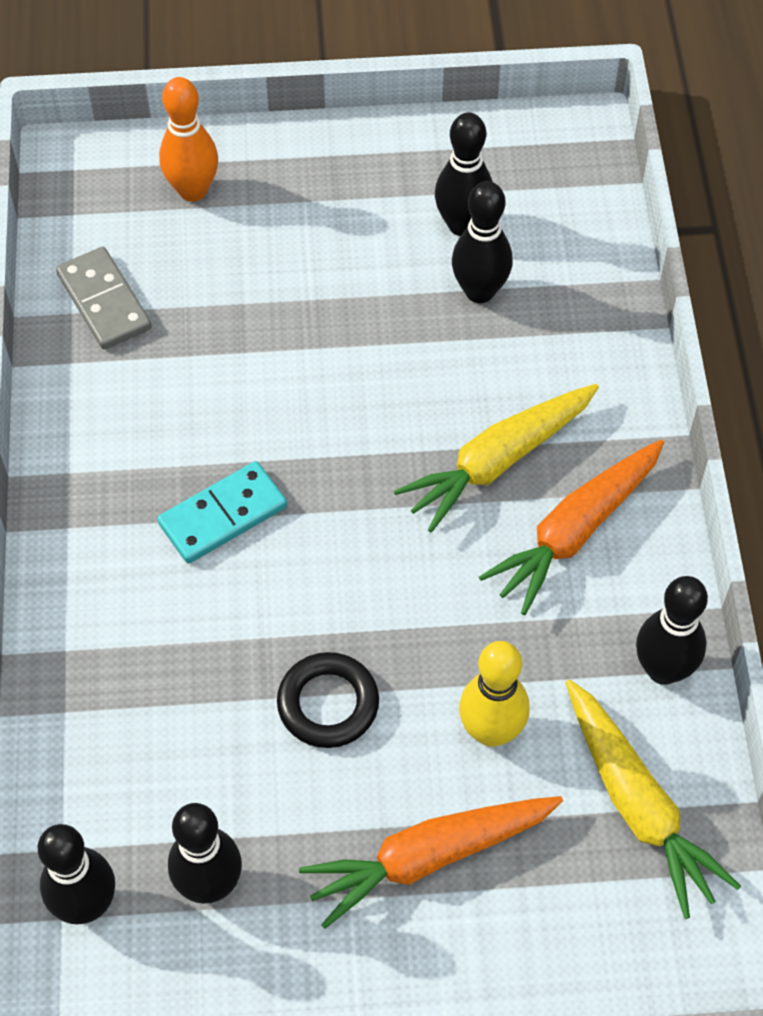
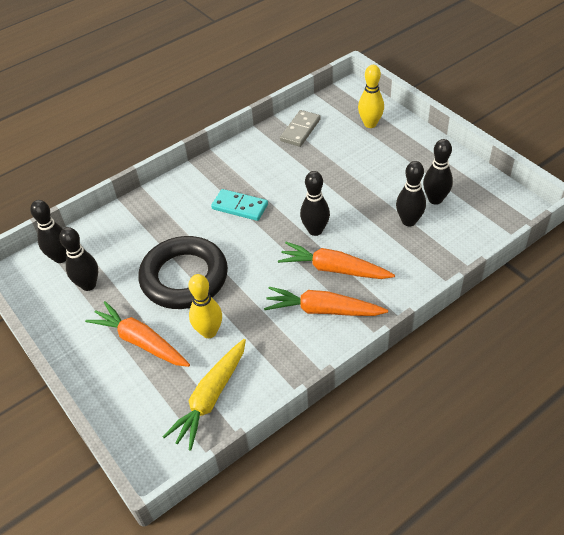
camera: 60 degrees right, 10 degrees down
orange bowling pin [159,77,218,202] -> yellow bowling pin [358,65,384,128]
black ring [277,652,379,748] -> black ring [138,236,228,309], size x1.96
yellow carrot [394,384,599,532] -> orange carrot [278,242,395,279]
black bowling pin [636,576,708,685] -> black bowling pin moved to [300,171,330,236]

